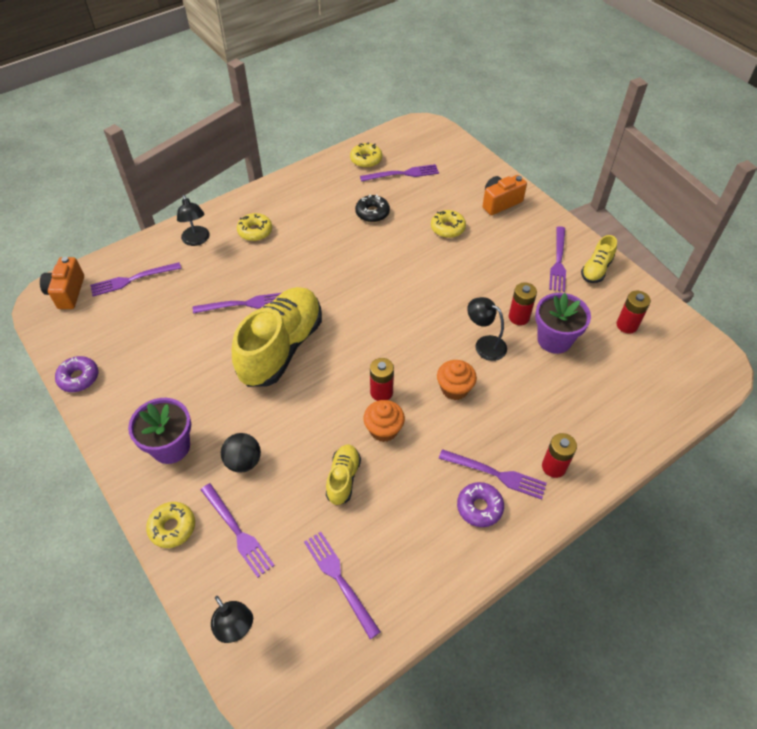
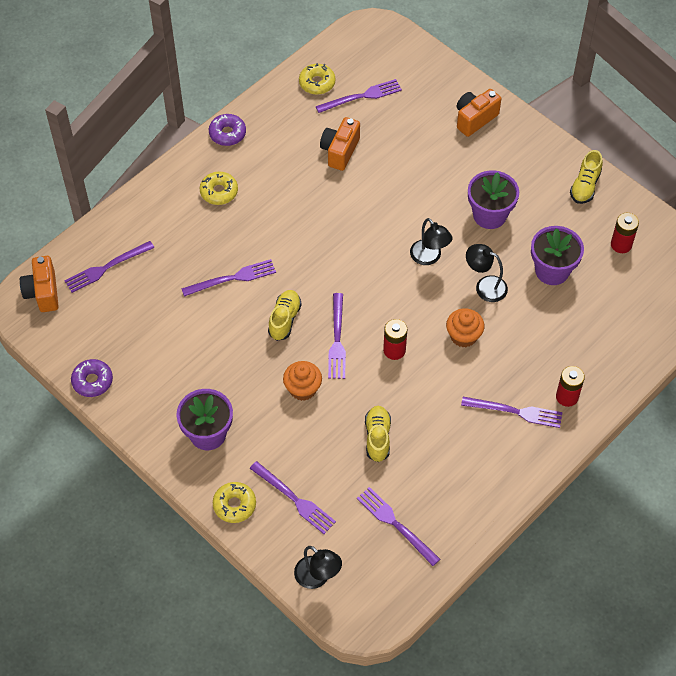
camera: 10 degrees left, 5 degrees up
black lamp [177,195,210,246] -> black lamp moved to [410,218,452,265]
black ball [221,433,261,473] -> none
yellow shoe [232,287,322,387] -> yellow shoe [268,290,302,341], size x0.47
black donut [355,194,390,222] -> orange camera [320,117,360,171]
orange cupcake [363,400,405,442] -> orange cupcake moved to [283,361,322,401]
yellow donut [431,210,466,238] -> none
purple donut [457,482,504,527] -> purple donut moved to [209,114,246,146]
red battery [509,282,537,325] -> none
purple fork [549,226,566,292] -> purple fork moved to [328,293,346,379]
none -> purple flower pot [468,170,519,229]

